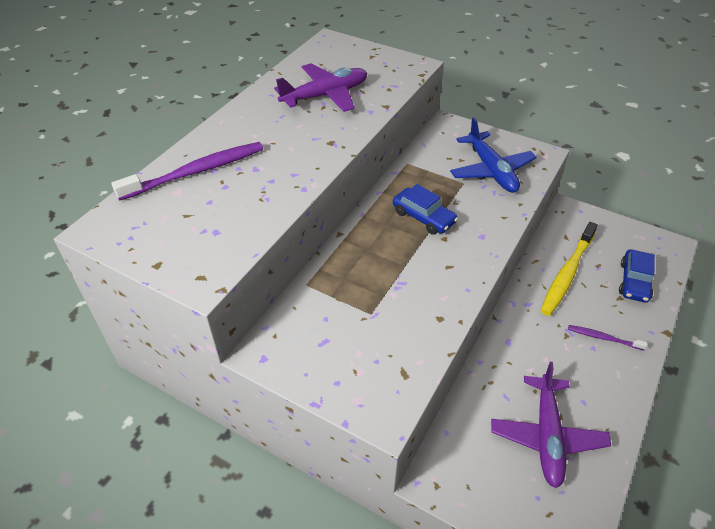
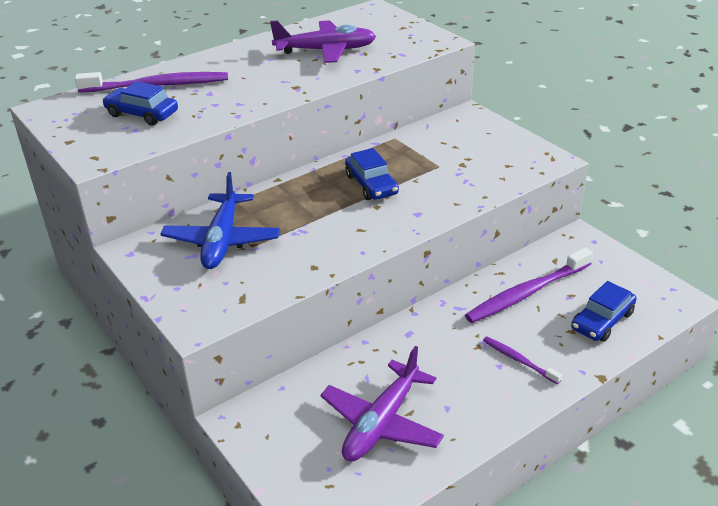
camera: 25 degrees right, 10 degrees down
blue plane [450,117,537,193] -> blue plane moved to [160,172,280,269]
yellow toothbrush [541,222,598,316] -> purple toothbrush [465,248,593,323]
none -> blue car [102,81,178,125]

